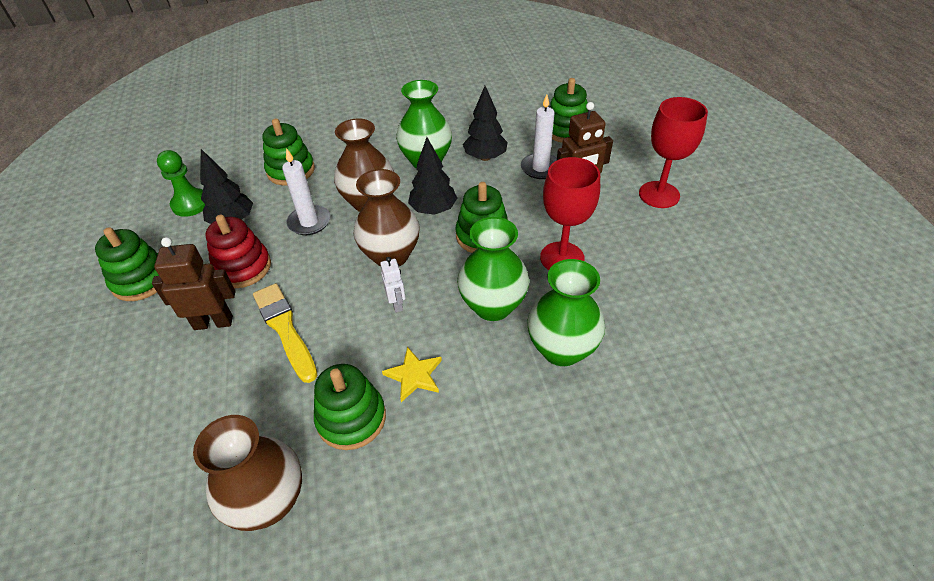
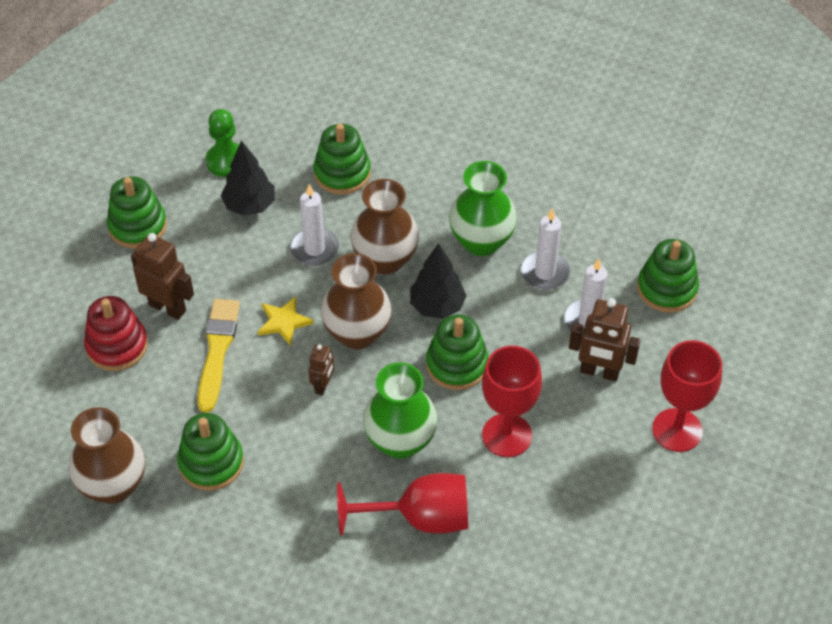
camera: 35 degrees right, 5 degrees up
red stacking toy [205,215,271,288] -> red stacking toy moved to [84,296,148,371]
white robot [380,257,406,313] -> brown robot [308,344,334,396]
yellow star [382,347,442,402] -> yellow star moved to [258,296,314,345]
black tree [463,86,507,161] -> white candle [521,208,570,290]
green vase [528,259,605,366] -> red goblet [337,473,468,535]

